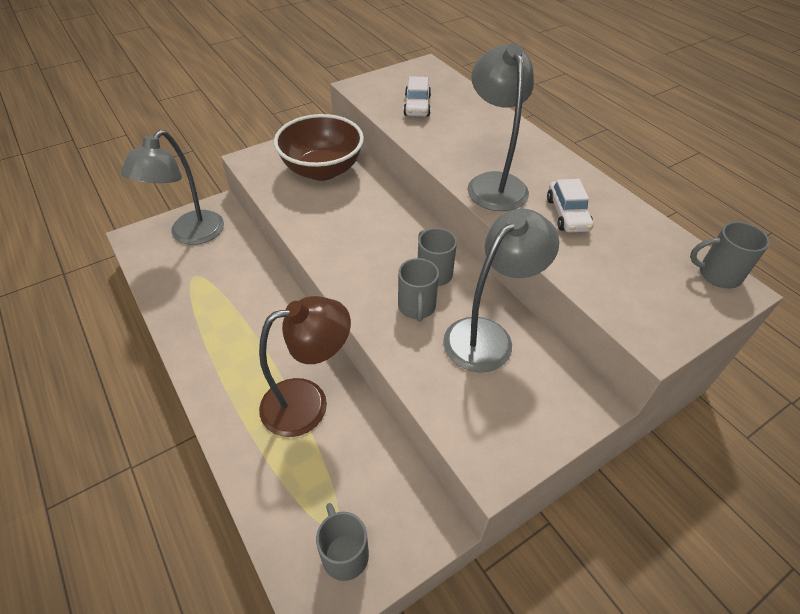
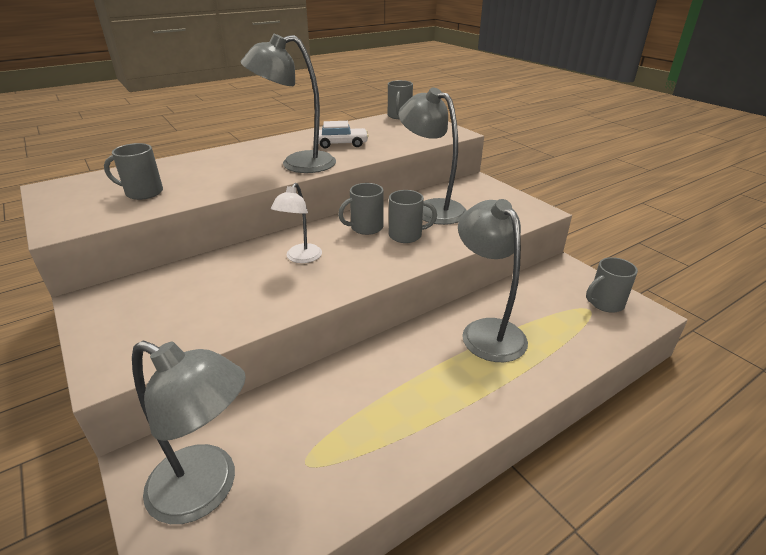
camera: 90 degrees left, 15 degrees down
brown lamp [259,296,351,437] -> grey lamp [458,199,528,362]
brown bowl [274,114,364,181] -> none
white car [404,76,431,117] -> grey mug [104,143,163,200]
none -> white lamp [271,183,322,263]

